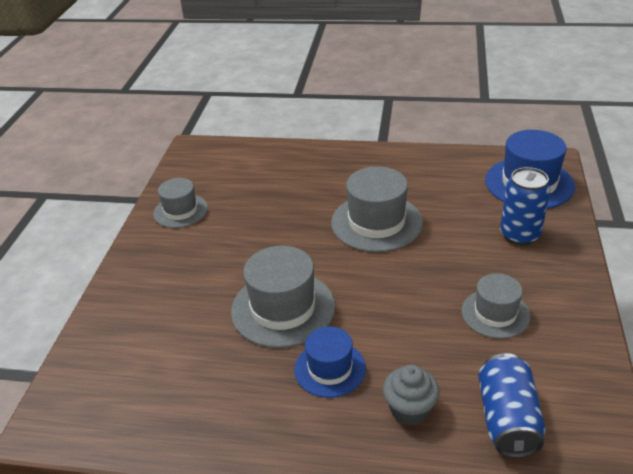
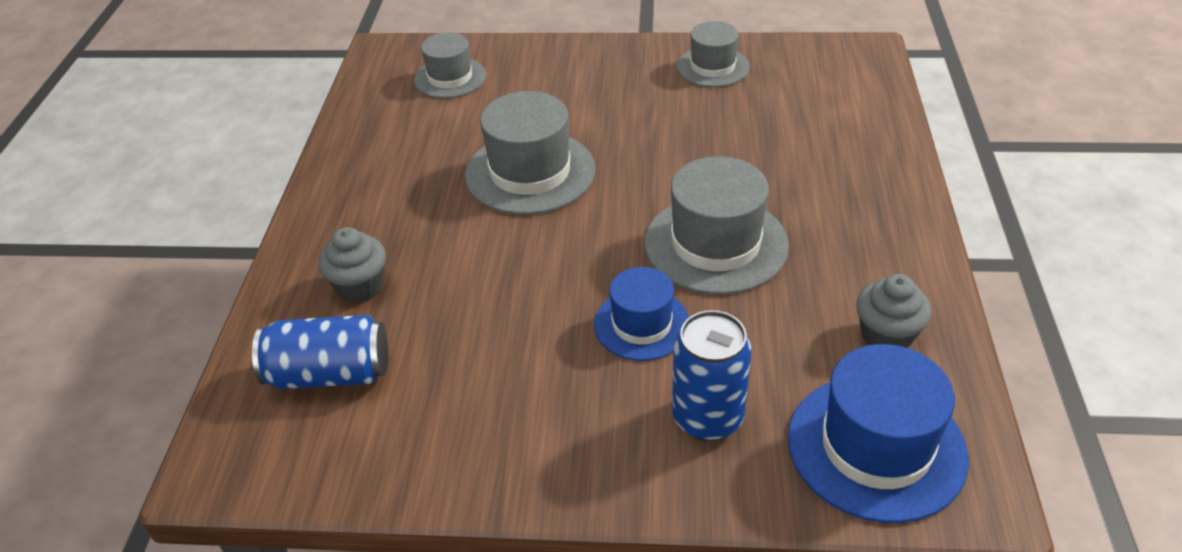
camera: 85 degrees right, 5 degrees up
blue hat [294,326,366,398] -> blue hat moved to [594,267,689,361]
grey hat [462,273,530,338] -> grey hat moved to [414,32,486,98]
none -> grey cupcake [856,274,932,348]

